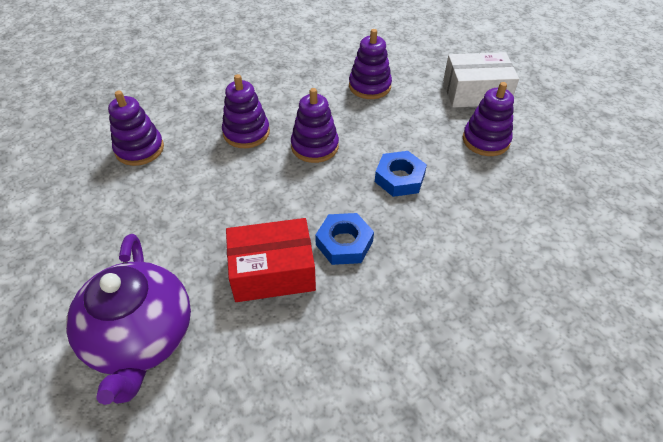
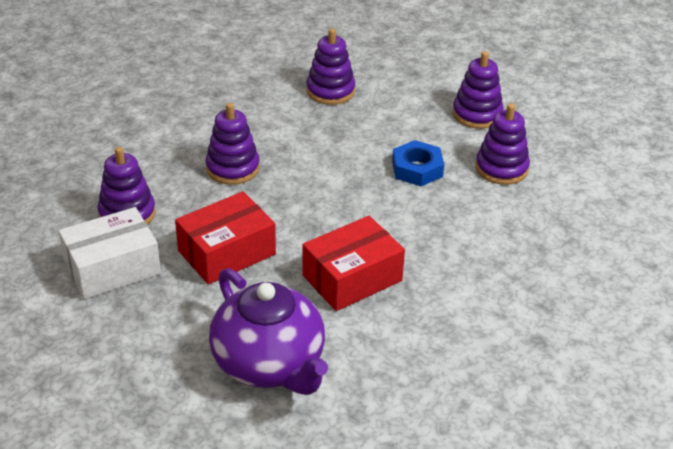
camera: 25 degrees left, 10 degrees down
purple stacking toy [291,88,339,163] -> purple stacking toy moved to [476,103,530,185]
blue nut [315,213,374,265] -> none
white box [443,52,519,108] -> white box moved to [59,207,161,299]
none -> red box [175,191,276,285]

